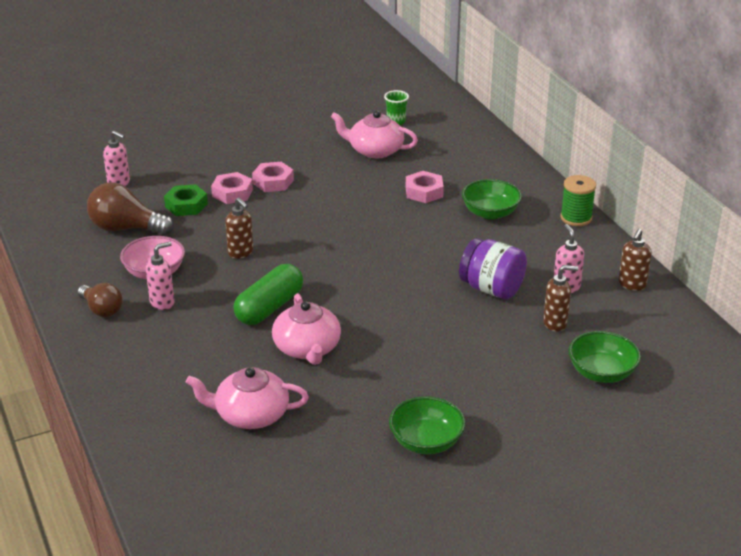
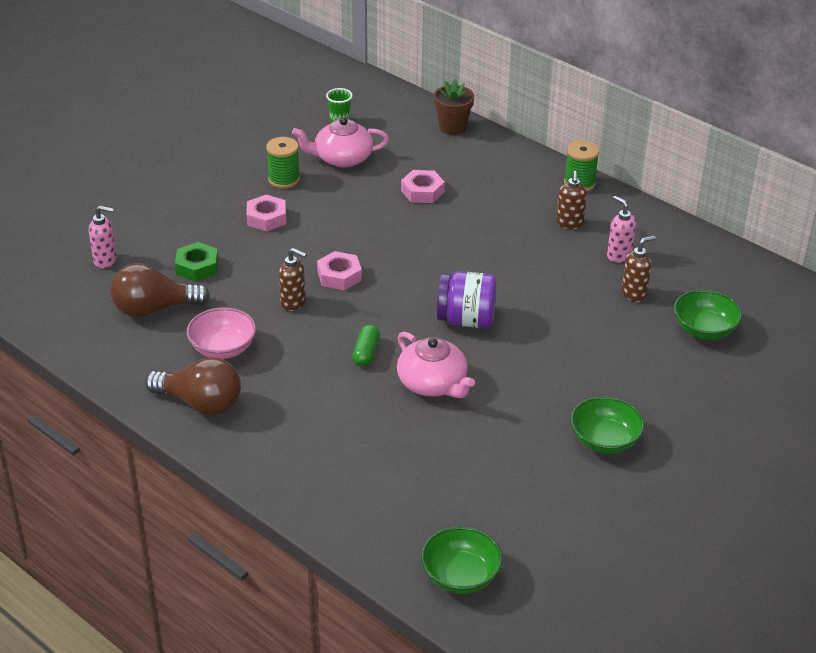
camera: 25 degrees left, 5 degrees up
brown light bulb [78,283,123,317] -> brown light bulb [145,357,241,415], size x1.55
pink soap dispenser [146,242,175,310] -> none
pink teapot [186,367,309,429] -> none
pink nut [211,172,253,204] -> pink nut moved to [317,251,362,290]
green capsule [234,264,303,325] -> green capsule [352,325,380,366], size x0.57
purple jar [459,238,527,299] -> purple jar moved to [437,271,497,328]
green bowl [462,179,522,220] -> green bowl moved to [421,526,503,594]
brown soap dispenser [619,229,652,291] -> brown soap dispenser moved to [556,171,587,229]
none -> green spool [266,137,300,188]
none -> brown flower pot [434,79,474,135]

